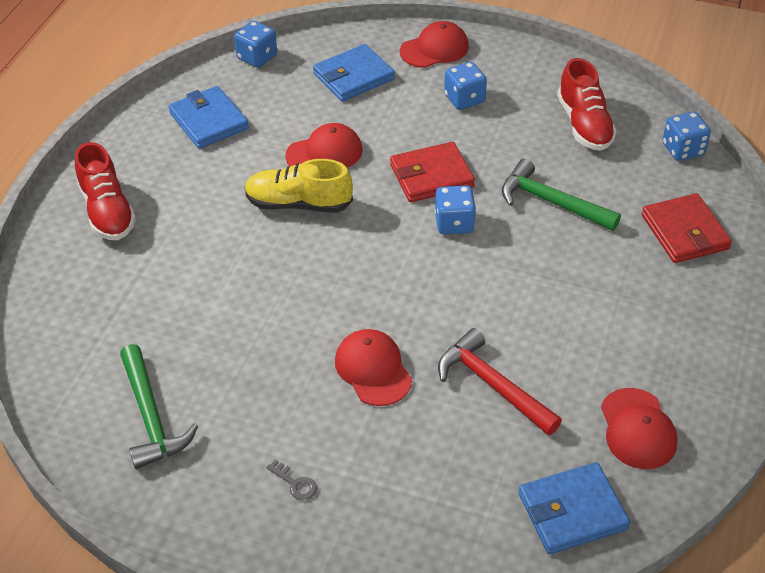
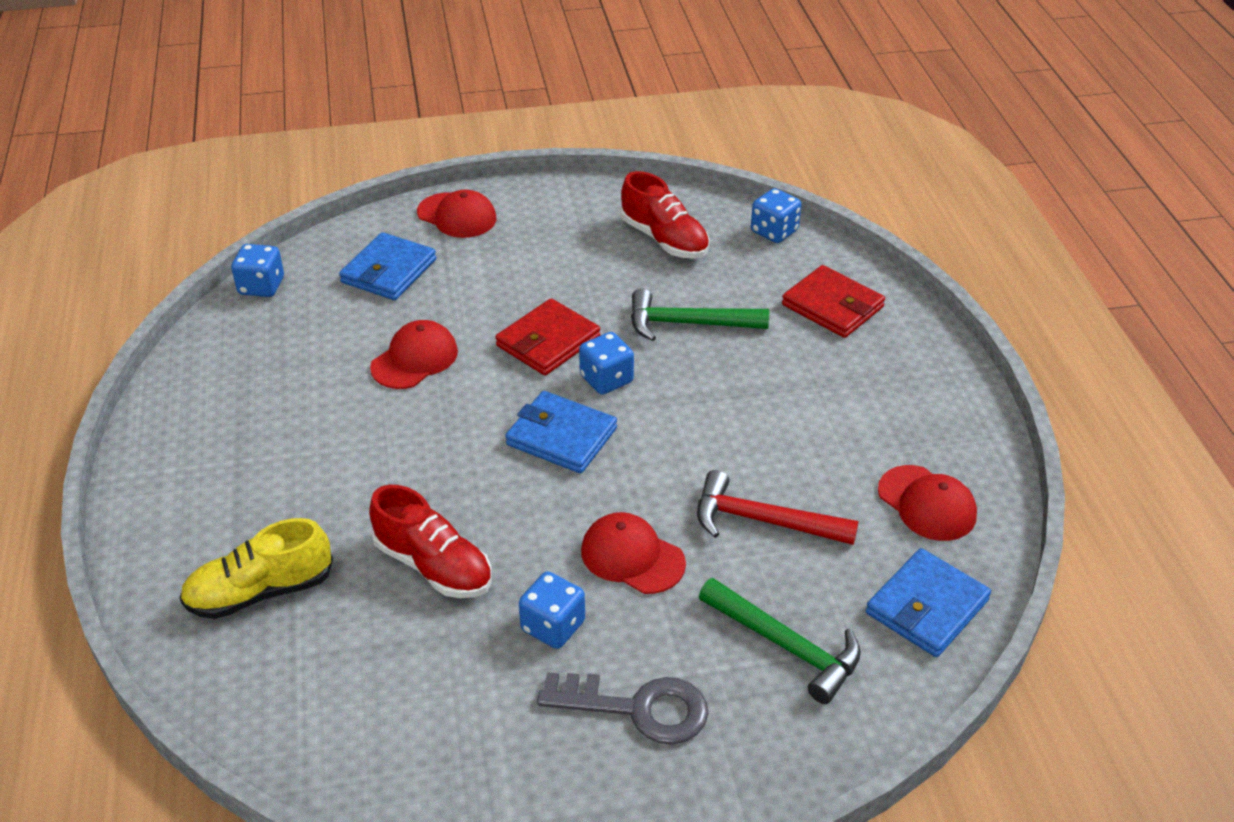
camera: 30 degrees left, 5 degrees down
red shoe [75,142,136,240] -> red shoe moved to [369,485,492,598]
green hammer [120,344,198,469] -> green hammer moved to [699,578,861,704]
blue wallet [169,86,249,149] -> blue wallet moved to [505,391,617,473]
yellow shoe [244,159,353,213] -> yellow shoe moved to [179,518,333,619]
grey key [266,459,317,501] -> grey key [537,672,708,745], size x2.36
red cap [400,21,469,68] -> red cap turned 90 degrees clockwise [417,190,496,238]
blue dice [444,62,487,110] -> blue dice moved to [519,571,585,649]

